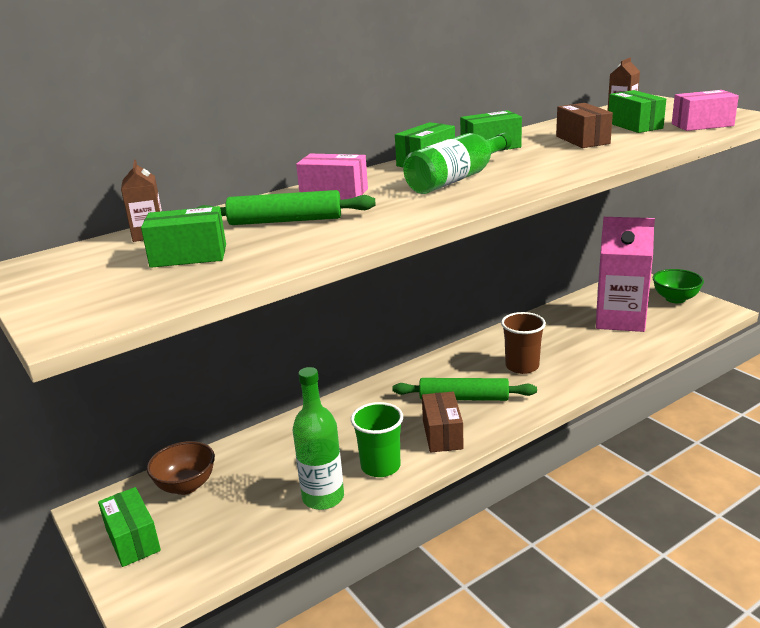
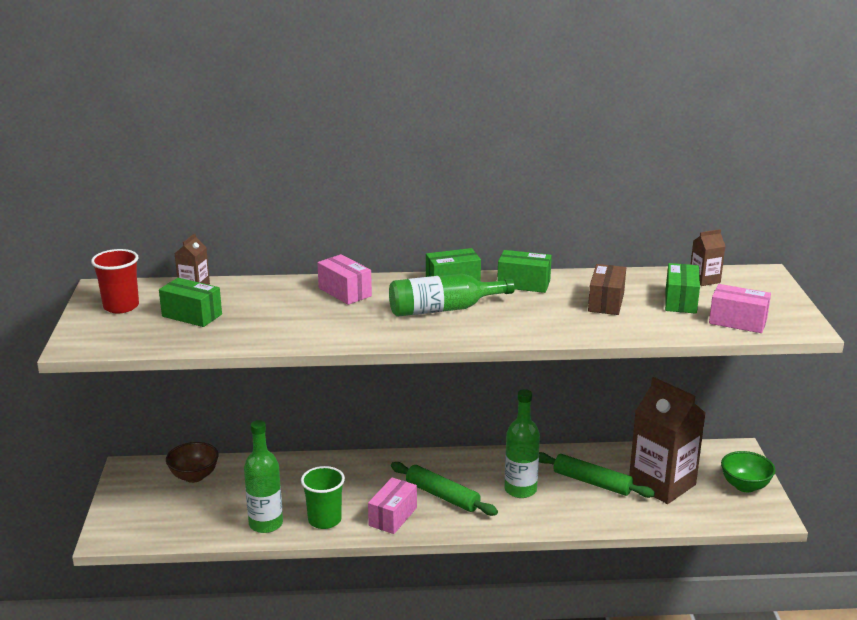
camera: 30 degrees right, 0 degrees up
green box [98,487,161,567] -> none
green rolling pin [197,190,376,225] -> green rolling pin moved to [539,452,655,498]
brown box [422,392,464,453] -> pink box [368,478,417,534]
brown cup [501,312,546,374] -> green bottle [504,389,540,498]
pink carton [596,217,655,332] -> brown carton [629,377,705,504]
none -> red cup [91,249,139,313]

